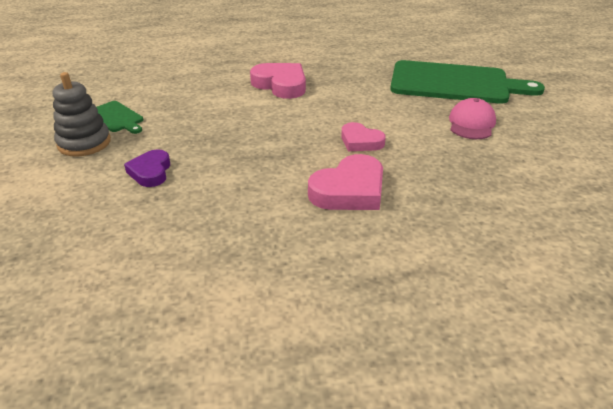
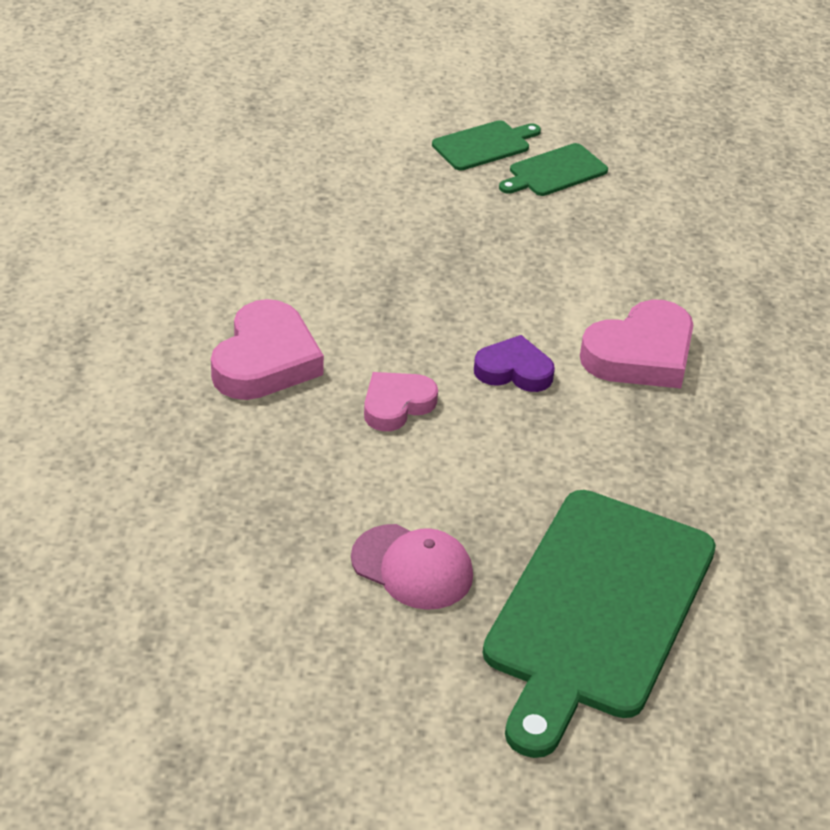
camera: 100 degrees right, 5 degrees up
grey stacking toy [53,72,111,156] -> green cutting board [432,120,541,170]
purple heart [124,149,170,187] -> purple heart moved to [474,335,555,392]
pink heart [308,154,383,210] -> pink heart turned 135 degrees counterclockwise [211,299,324,400]

